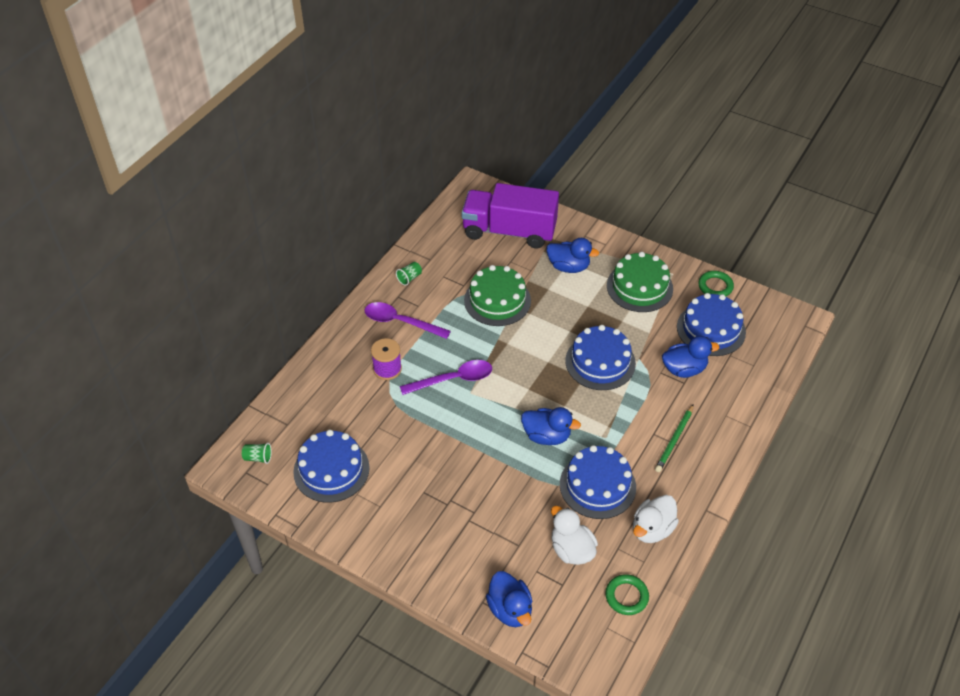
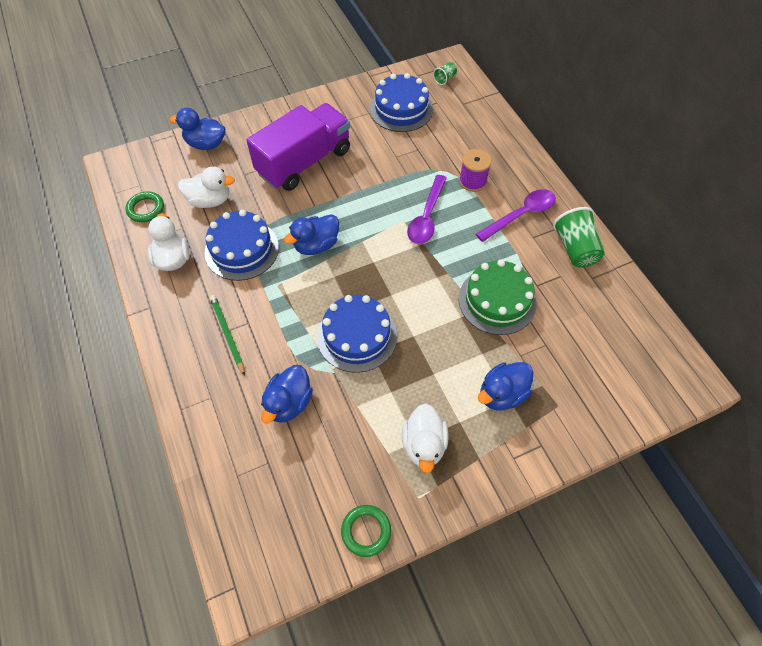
camera: 125 degrees right, 10 degrees up
green cup [396,262,422,286] -> green cup [553,207,605,268], size x1.98
purple truck [462,183,559,248] -> purple truck moved to [246,103,350,191]
green cake [607,252,673,312] -> white duck [402,403,449,473]
blue cake [677,293,746,356] -> none

